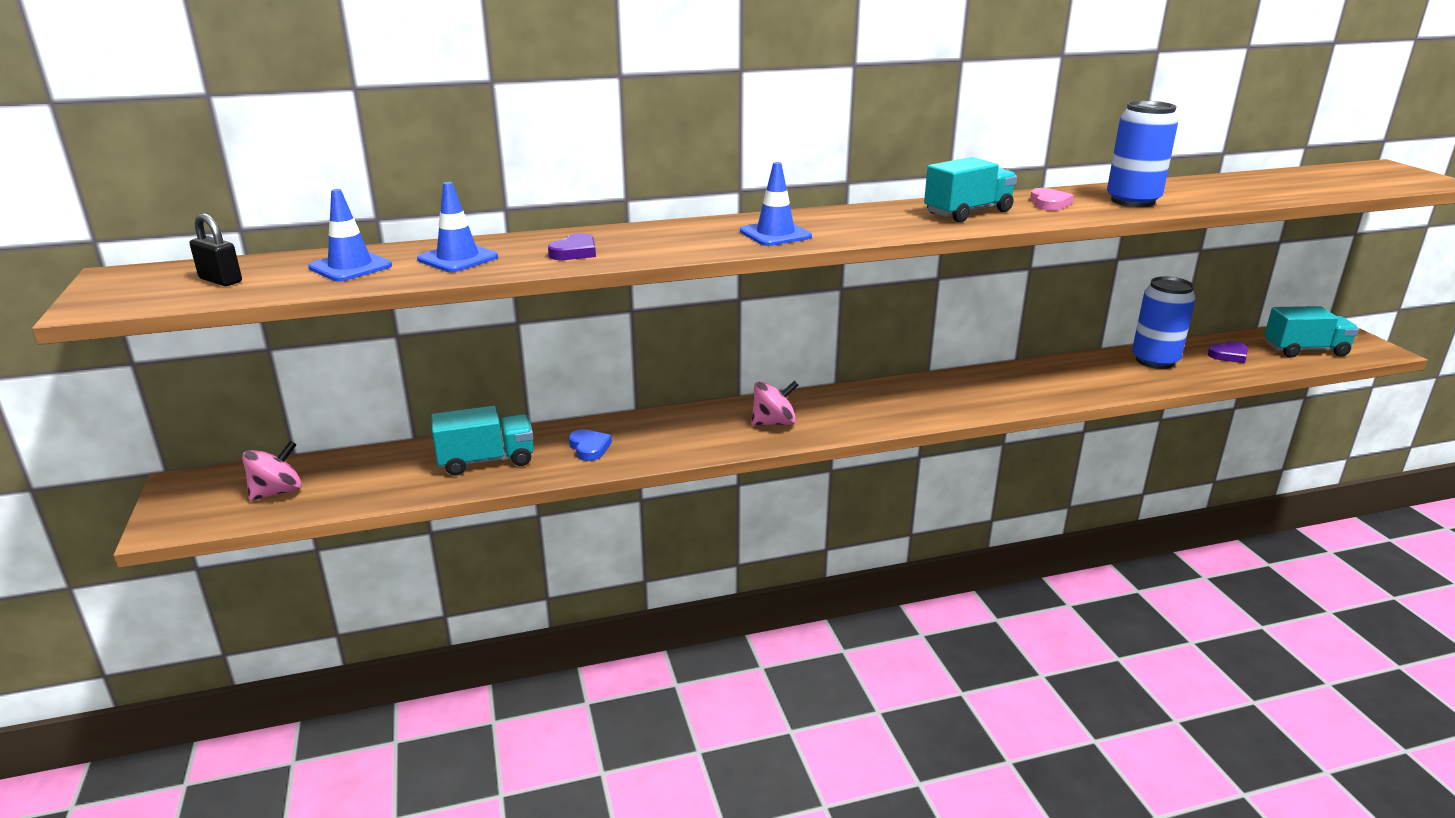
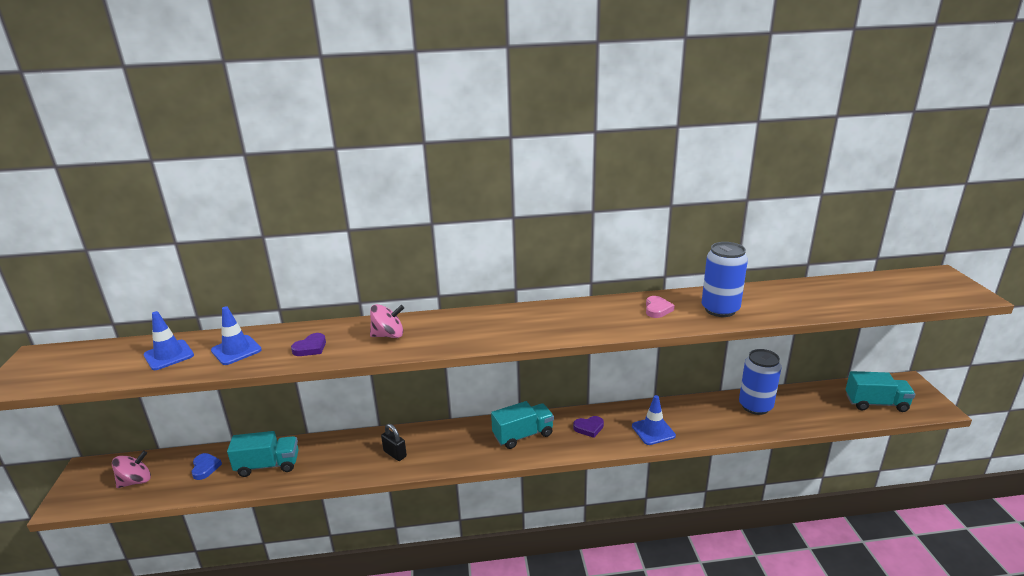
camera: 10 degrees right, 0 degrees up
black padlock [190,213,242,286] -> black padlock moved to [381,424,407,461]
blue heart [569,429,612,461] -> blue heart moved to [191,453,222,480]
blue traffic cone [740,162,812,246] -> blue traffic cone moved to [632,395,676,445]
pink spinning top [751,381,798,426] -> pink spinning top moved to [370,304,404,338]
turquoise truck [924,157,1017,222] -> turquoise truck moved to [491,401,554,449]
purple heart [1208,341,1248,363] -> purple heart moved to [573,416,604,438]

